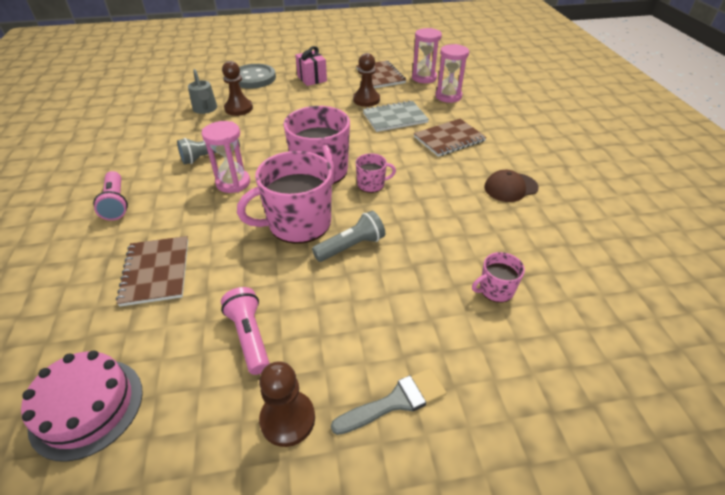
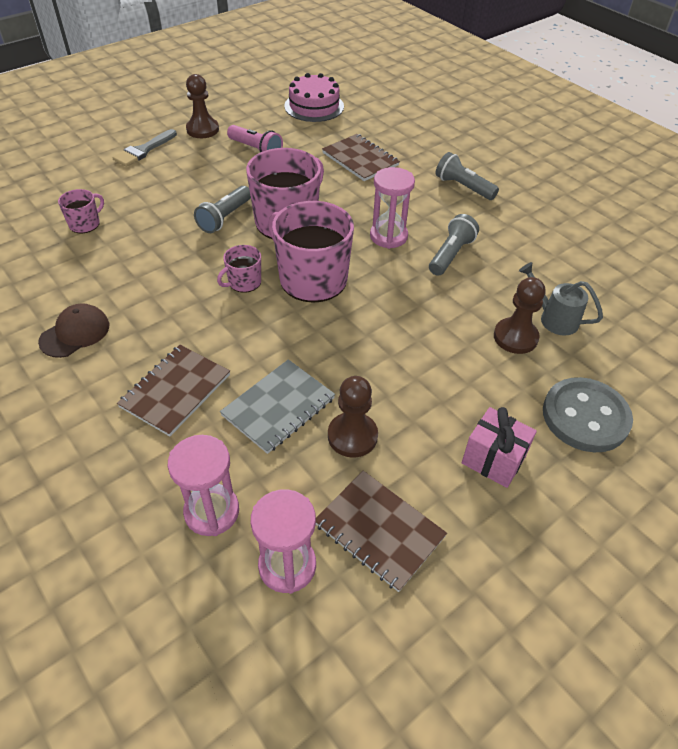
camera: 150 degrees right, 5 degrees up
pink flashlight [93,171,128,221] -> grey flashlight [436,152,499,200]

